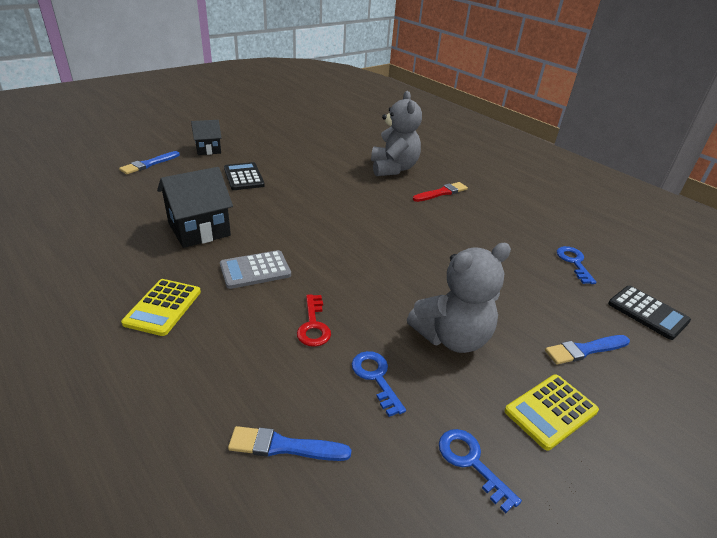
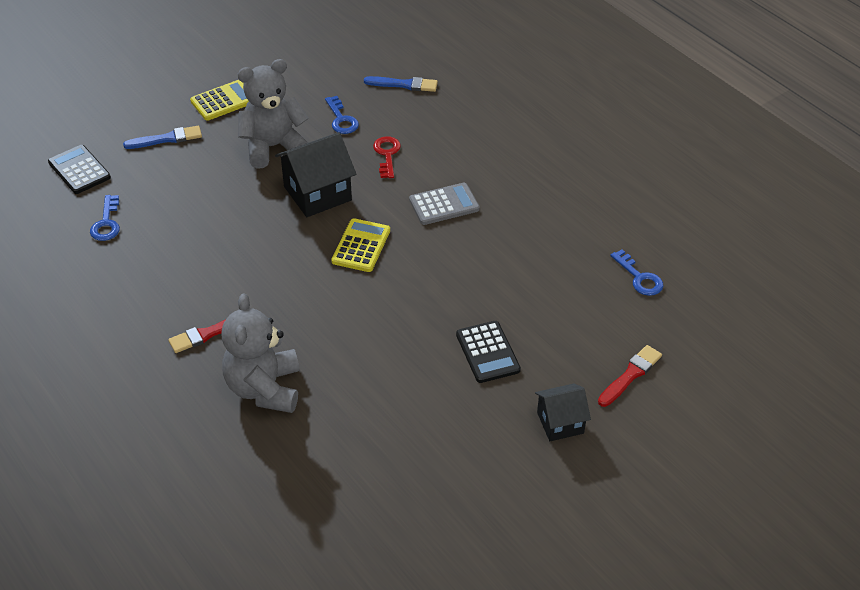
camera: 175 degrees left, 10 degrees up
blue brush [119,151,180,174] -> red brush [598,345,662,407]
yellow calculator [121,279,201,336] -> yellow calculator moved to [331,218,390,272]
black house [157,167,233,248] -> black house moved to [275,132,356,217]
blue key [439,429,522,513] -> blue key moved to [610,249,664,296]

